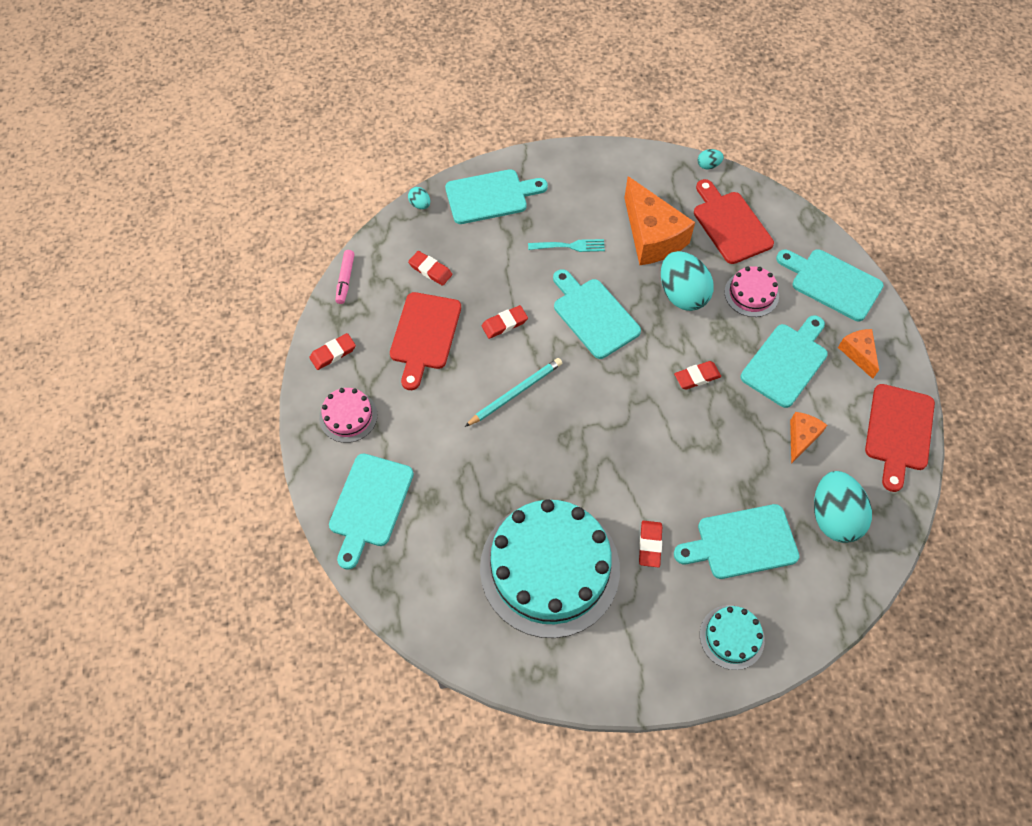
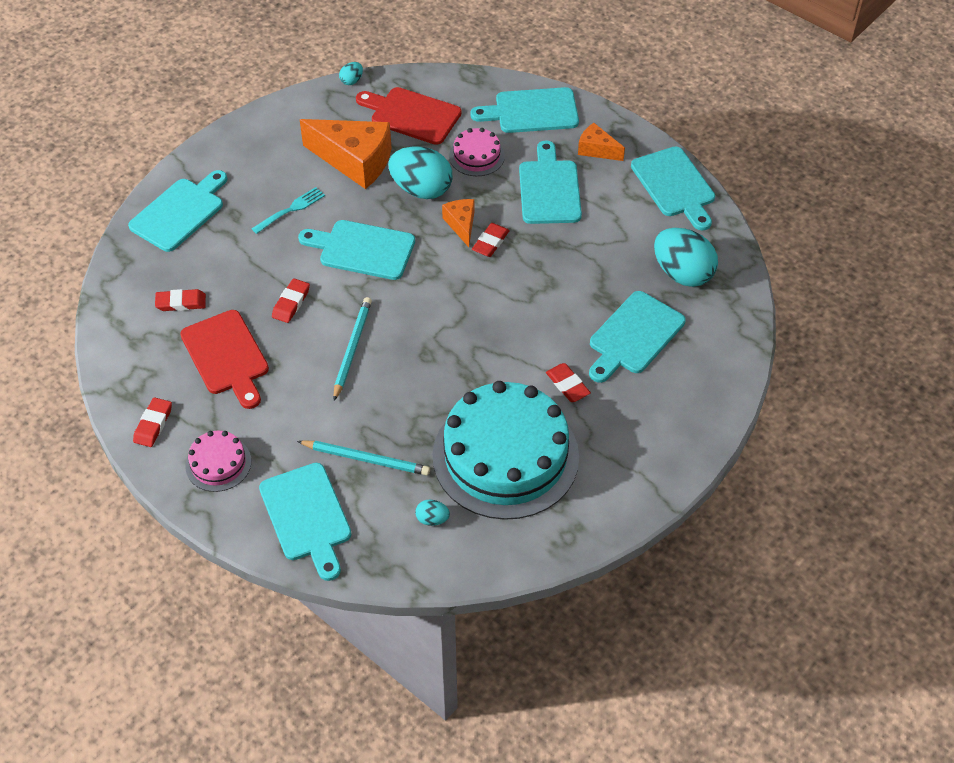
camera: 40 degrees left, 10 degrees down
pink marker [335,250,354,304] -> none
turquoise egg [408,187,430,209] -> turquoise egg moved to [415,500,450,526]
turquoise cake [700,605,765,670] -> none
orange cheese [790,412,827,464] -> orange cheese moved to [442,199,474,247]
red cutting board [865,384,935,492] -> turquoise cutting board [631,146,715,231]
none -> turquoise pencil [297,441,430,476]

